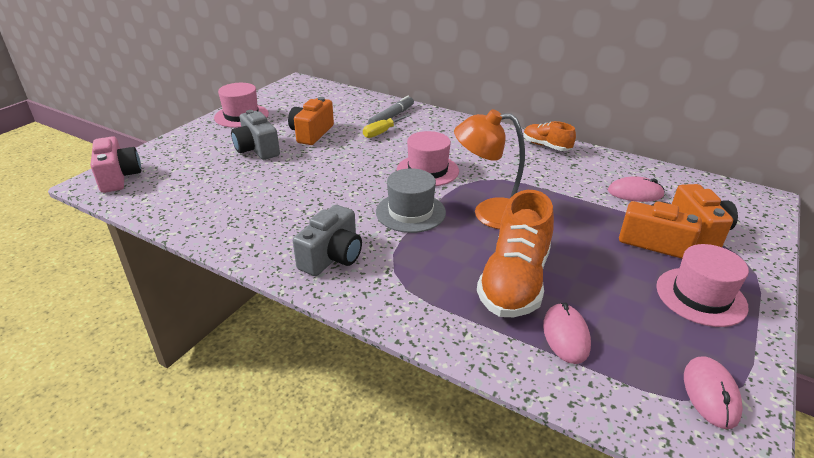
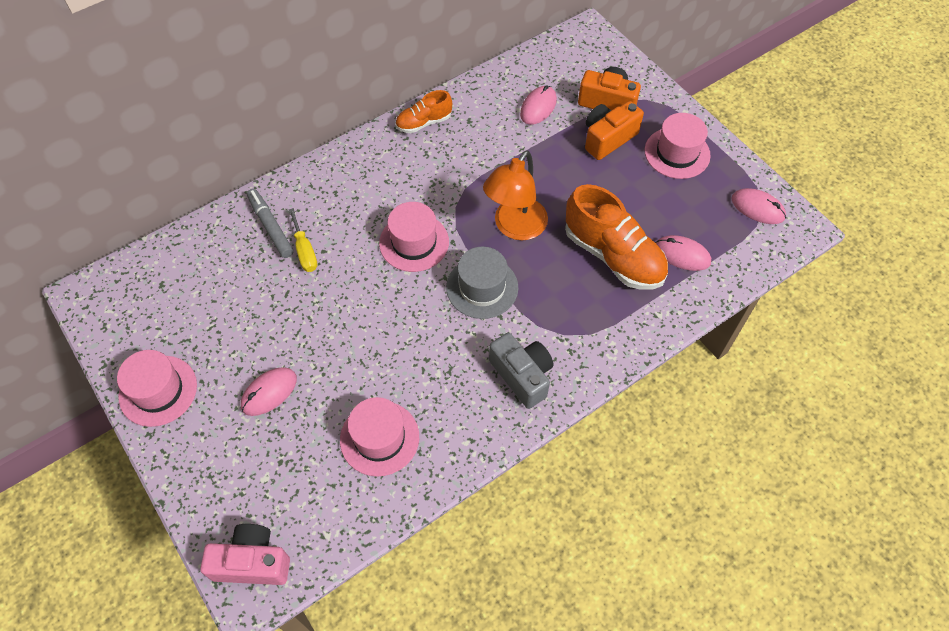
camera: 65 degrees left, 25 degrees up
grey camera [231,110,280,160] -> pink mouse [241,367,297,416]
orange camera [288,97,334,145] -> none
none -> pink hat [340,397,419,477]

